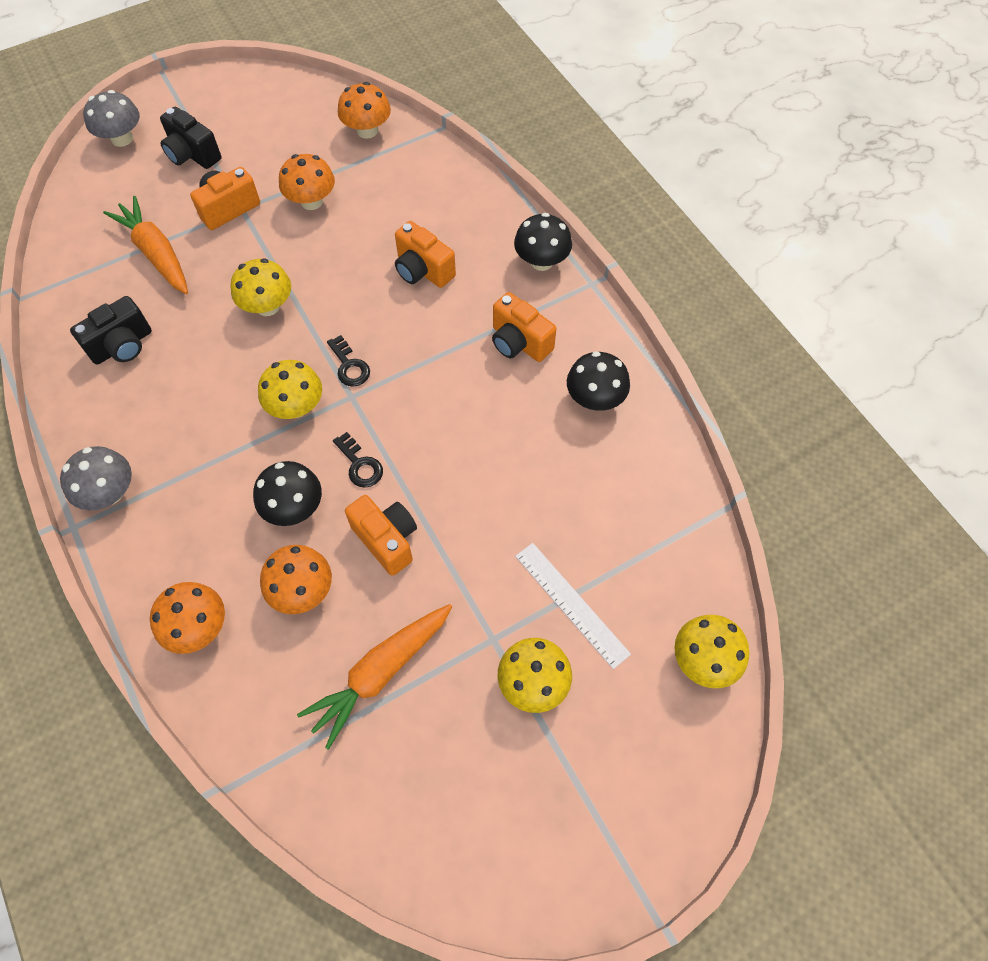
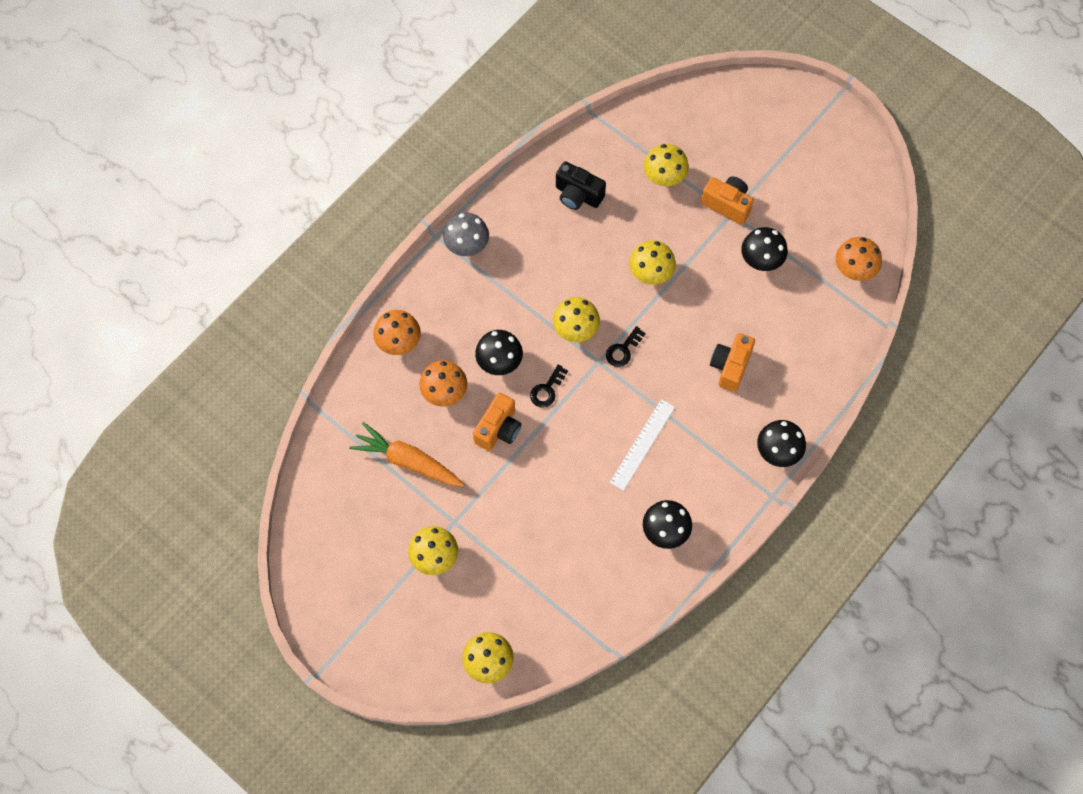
camera: 70 degrees right, 5 degrees up
grey mushroom [83,90,140,147] -> none
orange carrot [103,196,188,294] -> yellow mushroom [644,144,689,187]
black camera [160,107,221,169] -> none
orange mushroom [279,154,335,210] -> black mushroom [741,227,788,271]
orange camera [492,292,556,362] -> none
white ruler [515,543,631,669] -> white ruler moved to [610,399,675,491]

